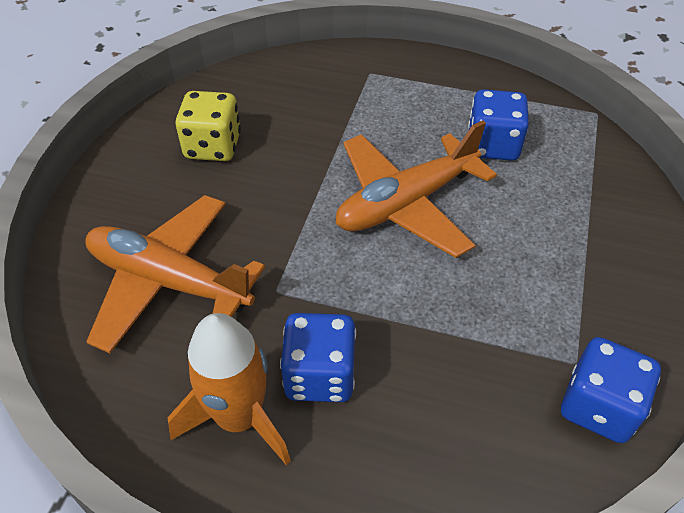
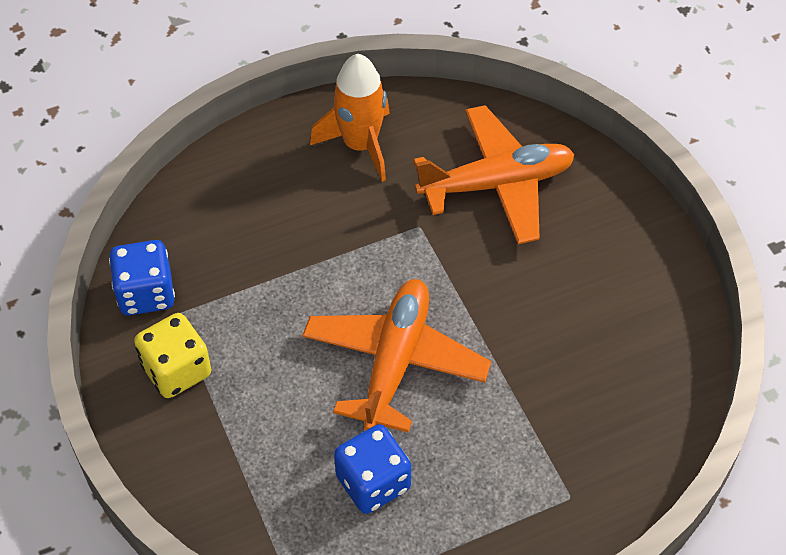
camera: 140 degrees right, 5 degrees up
yellow dice [176,91,241,161] -> yellow dice moved to [134,313,211,398]
blue dice [280,313,356,402] -> none

